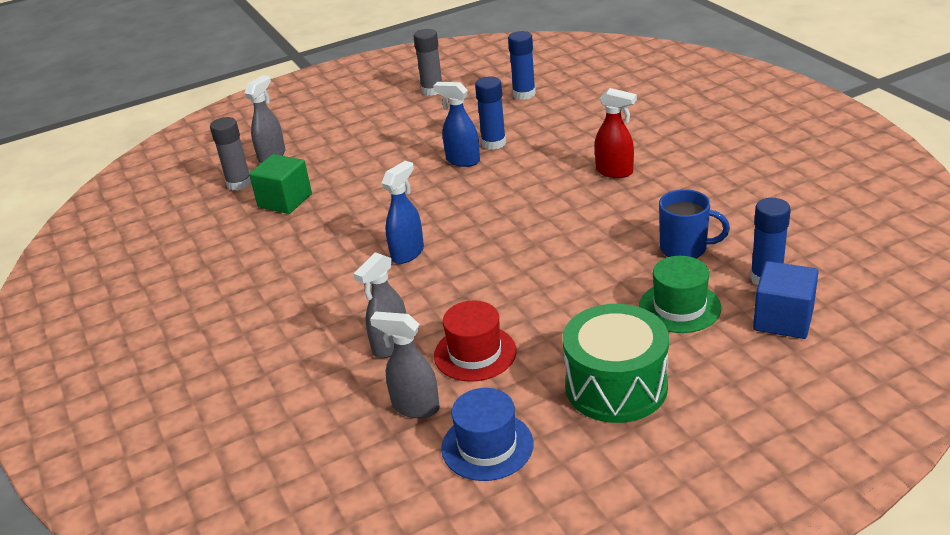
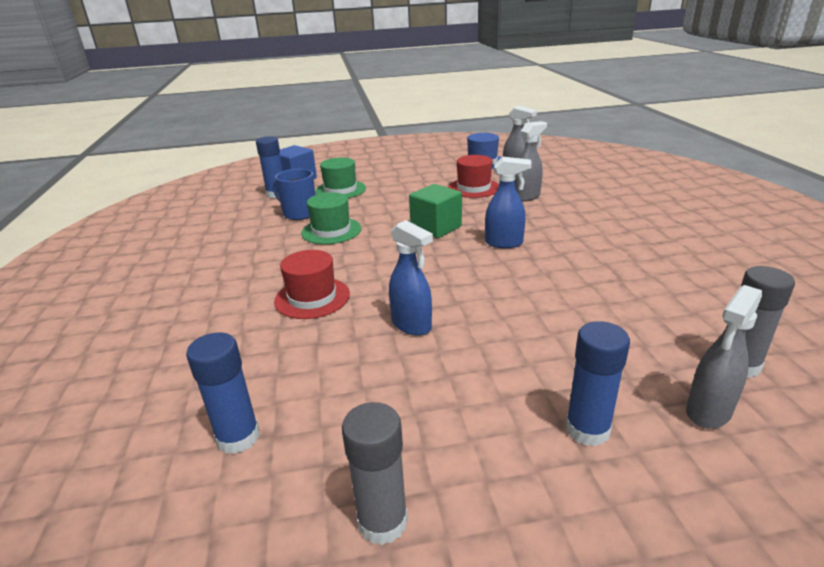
camera: 165 degrees left, 5 degrees down
green cube [249,154,312,214] -> green cube moved to [409,184,462,238]
blue spray bottle [382,161,424,264] -> blue spray bottle turned 135 degrees counterclockwise [485,157,532,248]
blue glue stick [475,76,506,150] -> blue glue stick moved to [565,321,630,446]
green drum [563,304,669,423] -> none
red spray bottle [595,88,637,178] -> none
none -> red hat [274,250,350,319]
none -> green hat [301,192,361,244]

